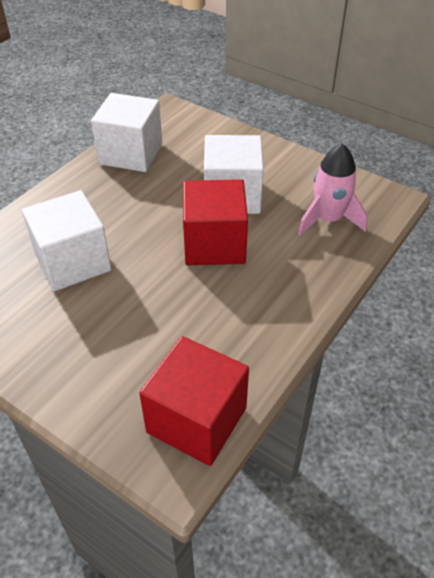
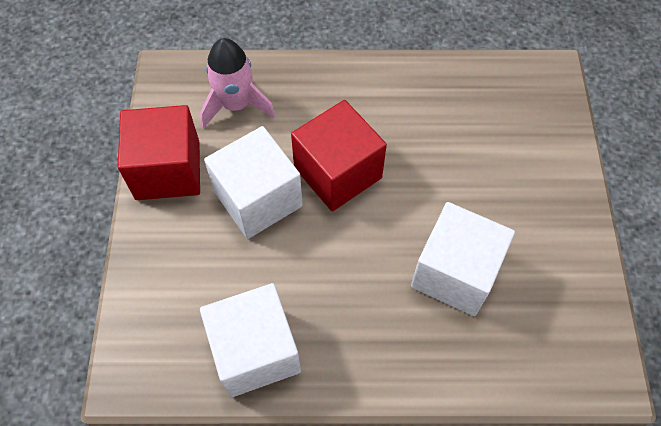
camera: 125 degrees left, 15 degrees up
red cube [139,336,249,466] -> red cube moved to [118,105,200,200]

